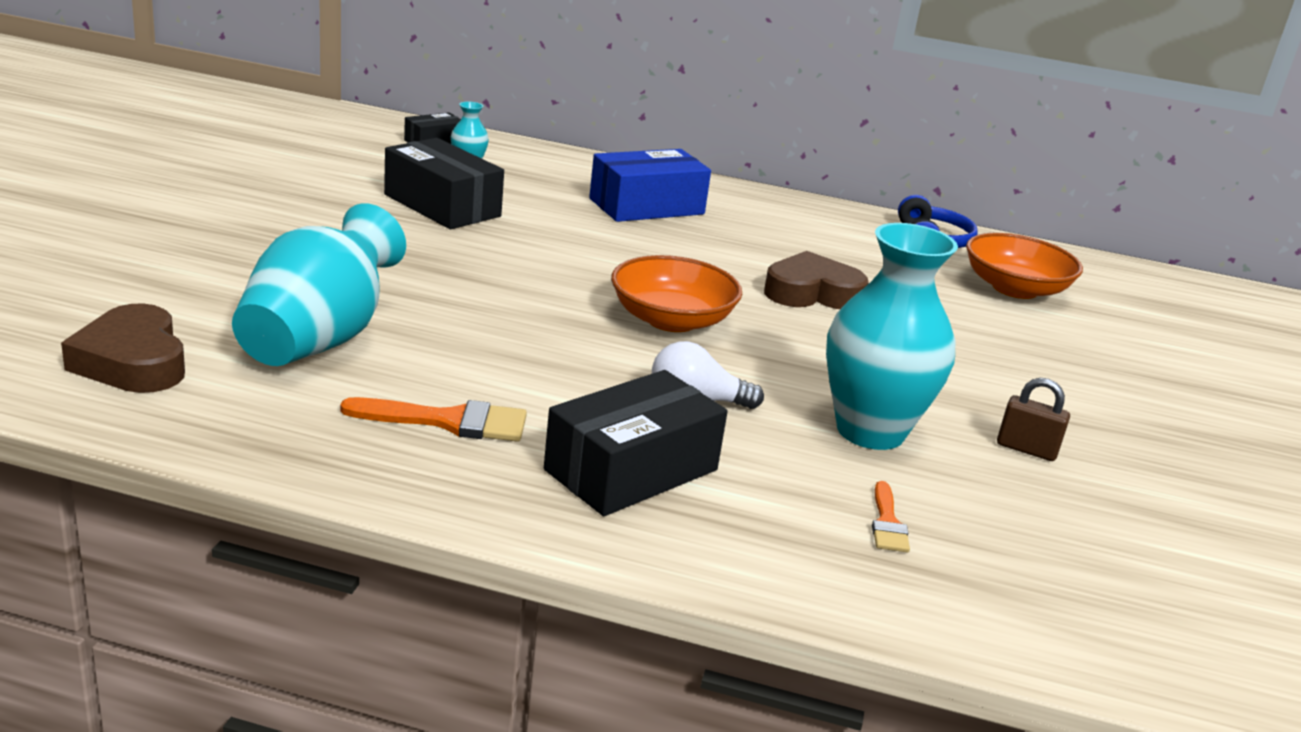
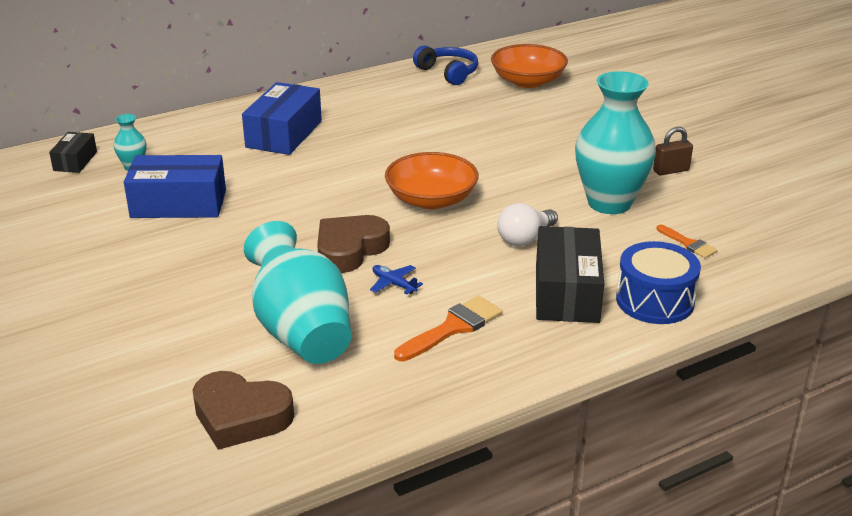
camera: 40 degrees left, 5 degrees up
black box [384,138,504,229] -> blue box [124,155,226,218]
brown heart [764,251,869,309] -> brown heart moved to [317,215,390,273]
none -> blue plane [370,265,423,294]
none -> blue drum [616,241,701,324]

